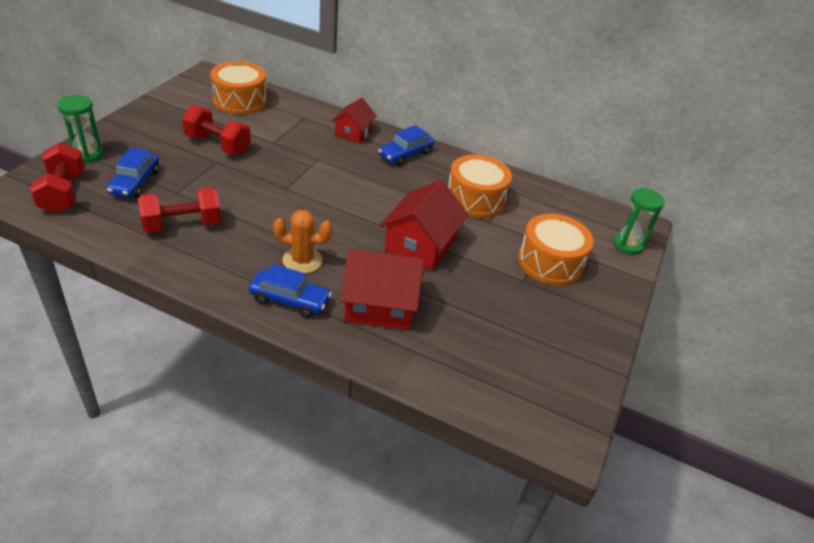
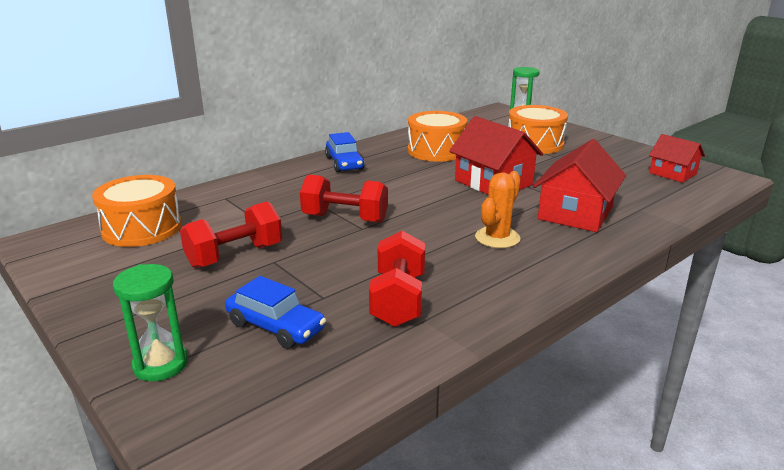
camera: 60 degrees left, 15 degrees down
red dumbbell [30,142,85,214] -> red dumbbell moved to [300,175,388,223]
blue car [249,264,332,318] -> none
red house [332,98,377,144] -> red house moved to [649,134,705,183]

